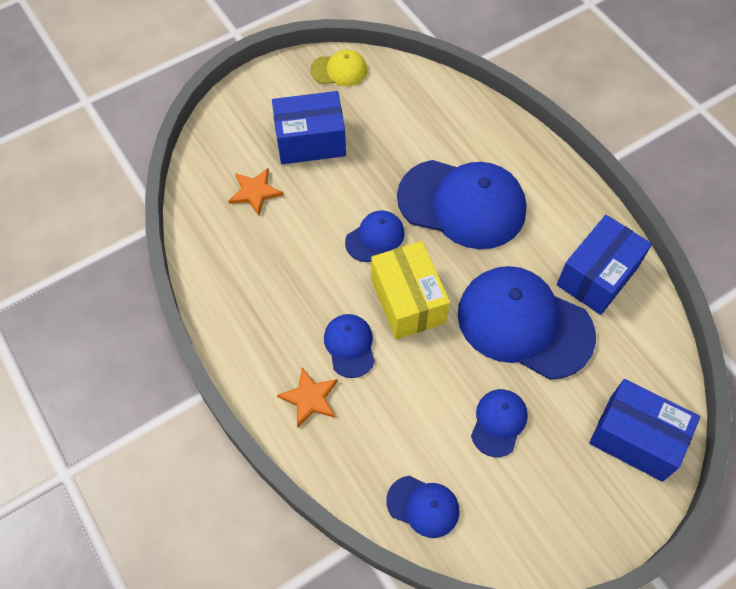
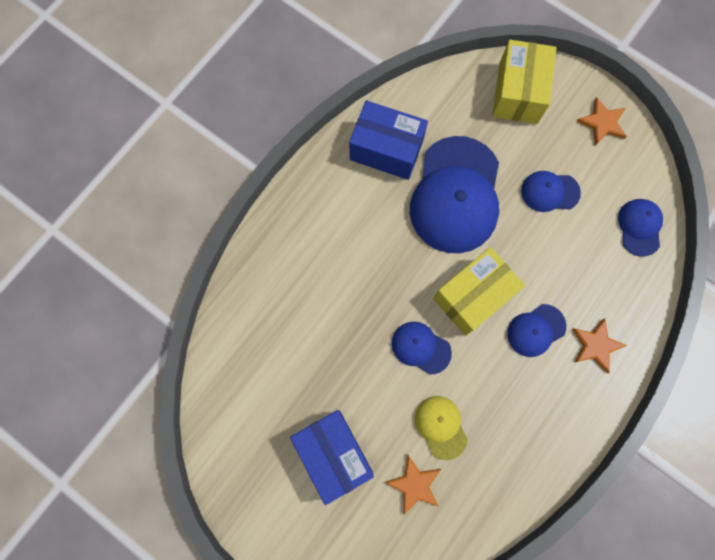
camera: 110 degrees left, 15 degrees up
yellow cap [310,50,367,86] -> yellow cap moved to [415,396,468,460]
blue cap [397,160,527,249] -> none
blue box [589,379,700,482] -> yellow box [492,40,556,124]
none -> orange star [576,97,627,145]

